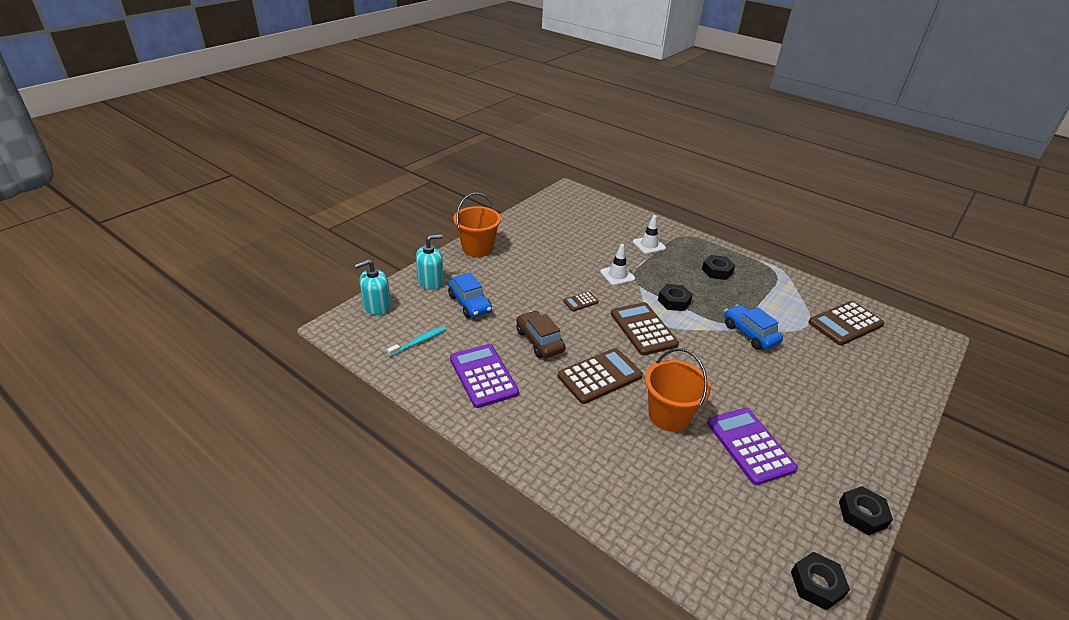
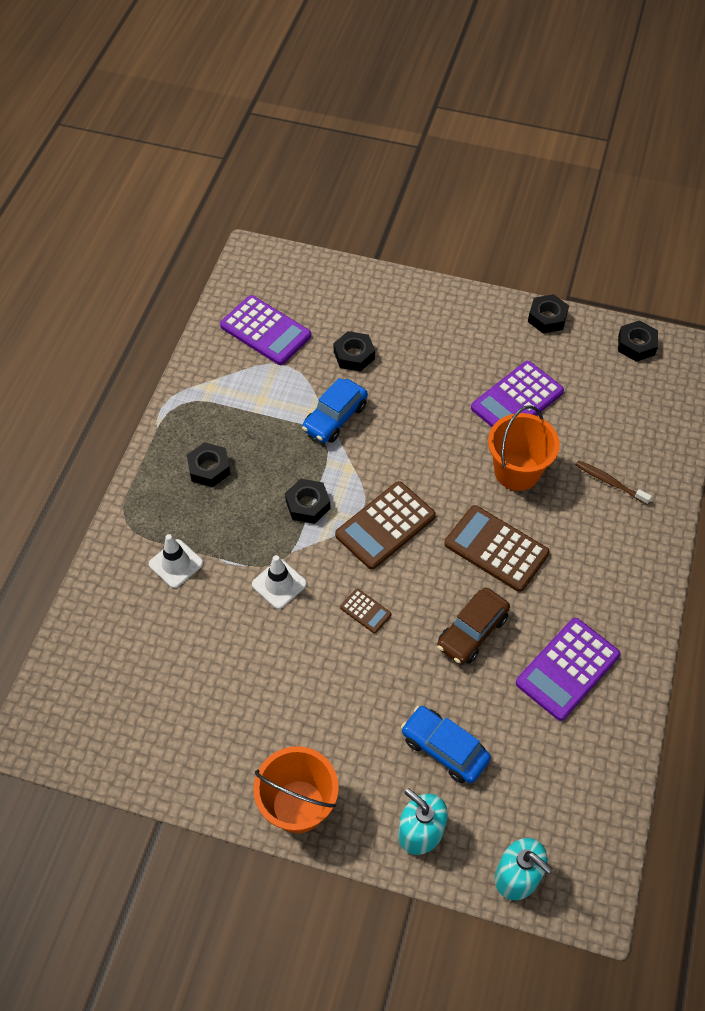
camera: 110 degrees left, 20 degrees up
turquoise toothbrush [387,326,446,357] -> none
blue car [448,272,492,318] -> blue car turned 90 degrees counterclockwise [401,706,491,783]
brown calculator [808,301,884,345] -> purple calculator [220,295,311,365]
none -> black nut [334,331,375,372]
none -> brown toothbrush [576,460,652,505]

